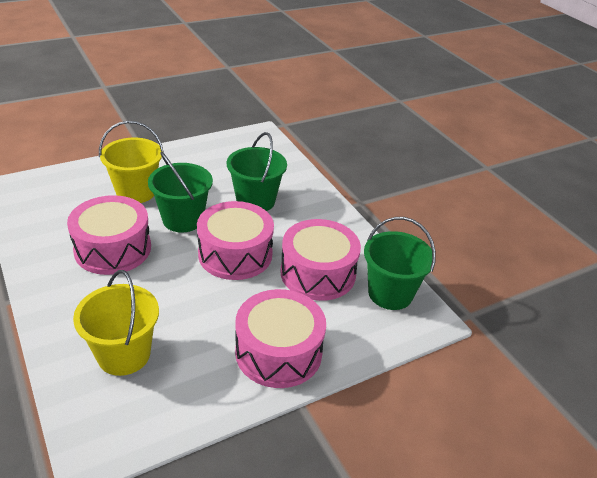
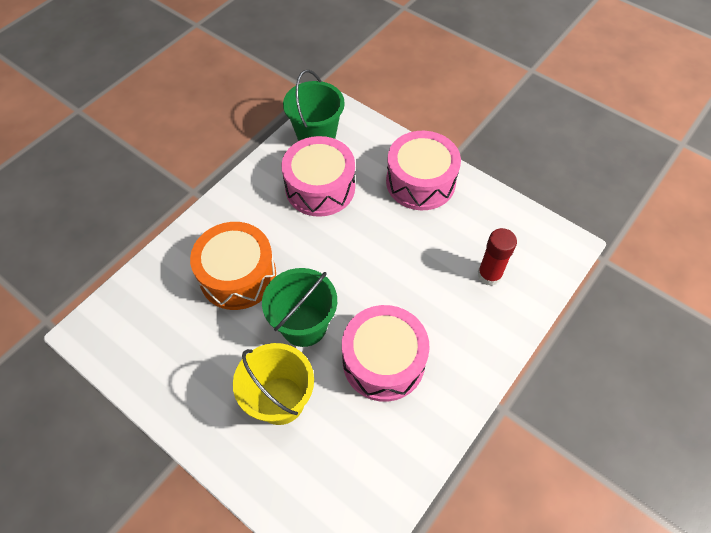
camera: 110 degrees left, 20 degrees up
yellow bucket [73,270,159,376] -> red glue stick [478,228,517,286]
pink drum [197,201,274,280] -> none
green bucket [227,132,287,211] -> orange drum [190,222,276,310]

